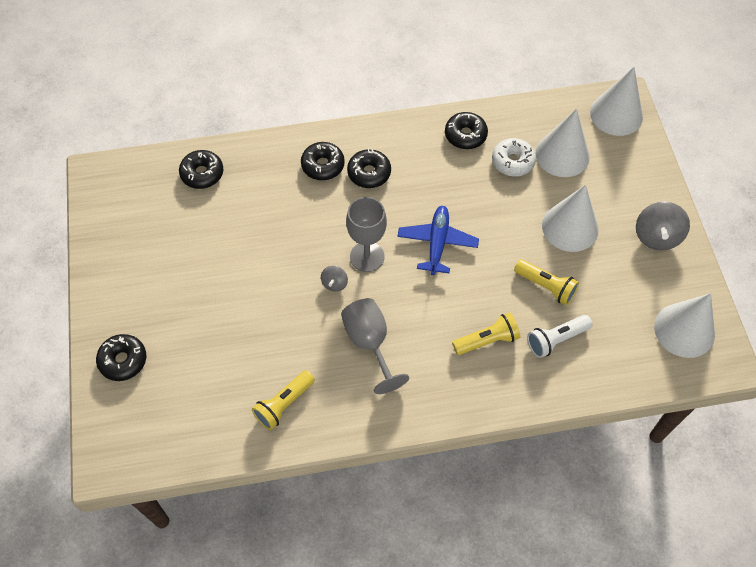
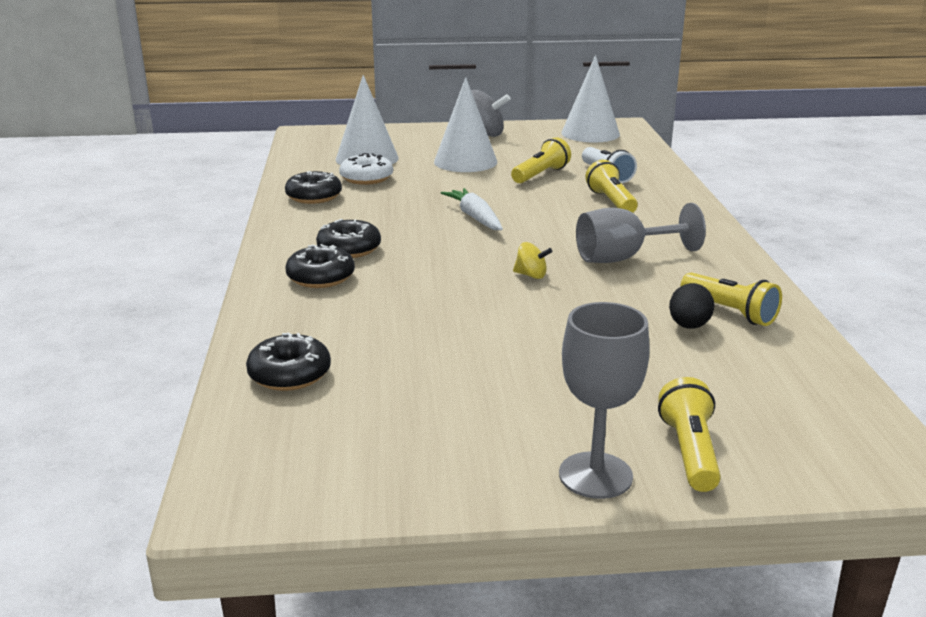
camera: 85 degrees left, 35 degrees down
black donut [96,334,146,381] -> yellow flashlight [658,377,721,492]
grey spinning top [321,266,348,292] -> yellow spinning top [513,242,552,279]
grey goblet [346,197,387,272] -> grey goblet moved to [559,302,650,499]
blue plane [397,206,479,275] -> white carrot [441,188,503,230]
white cone [590,67,643,136] -> none
none -> black egg [669,283,715,329]

